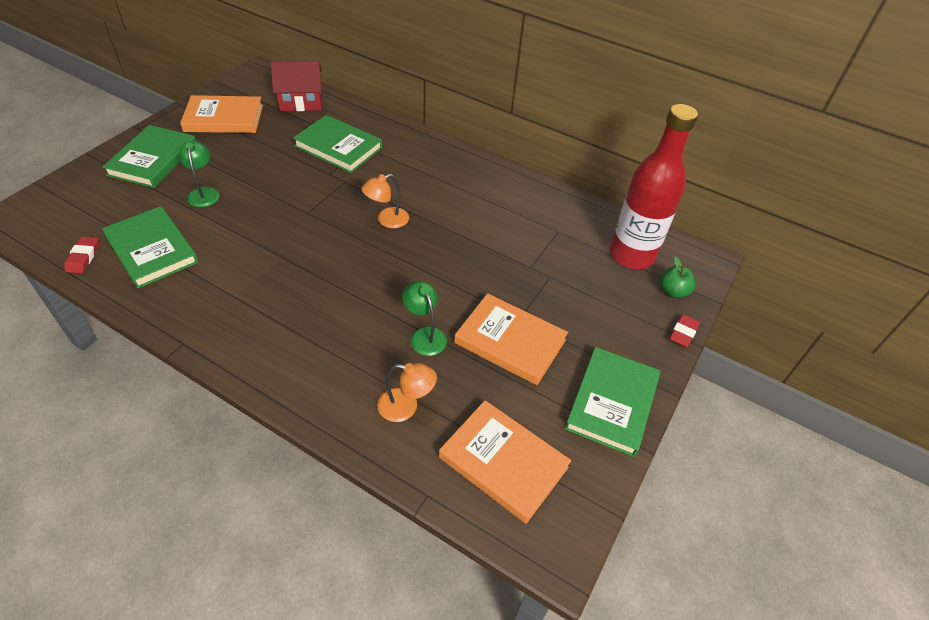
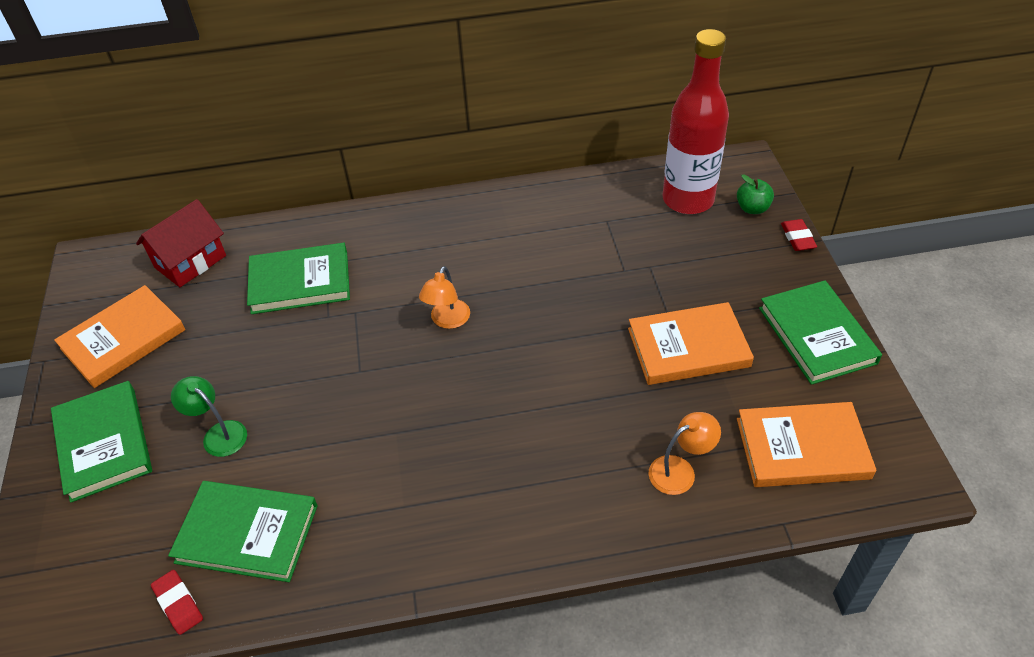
camera: 35 degrees left, 0 degrees up
green lamp [402,281,447,356] -> none

